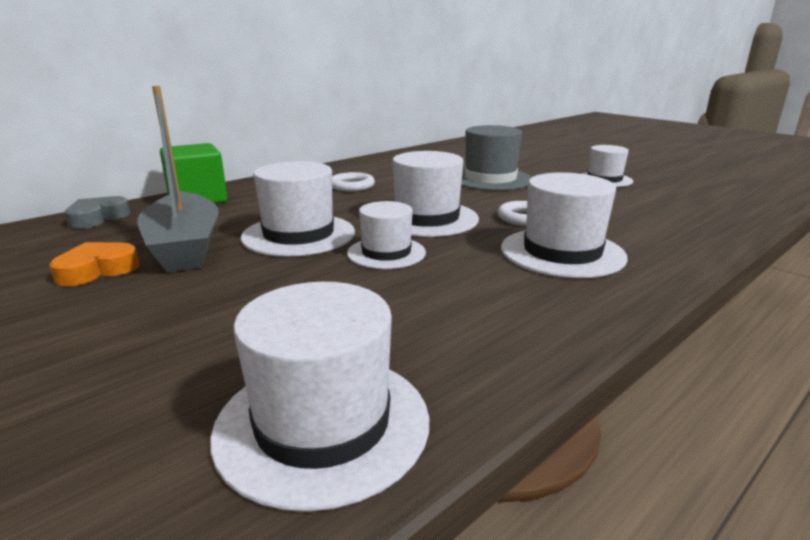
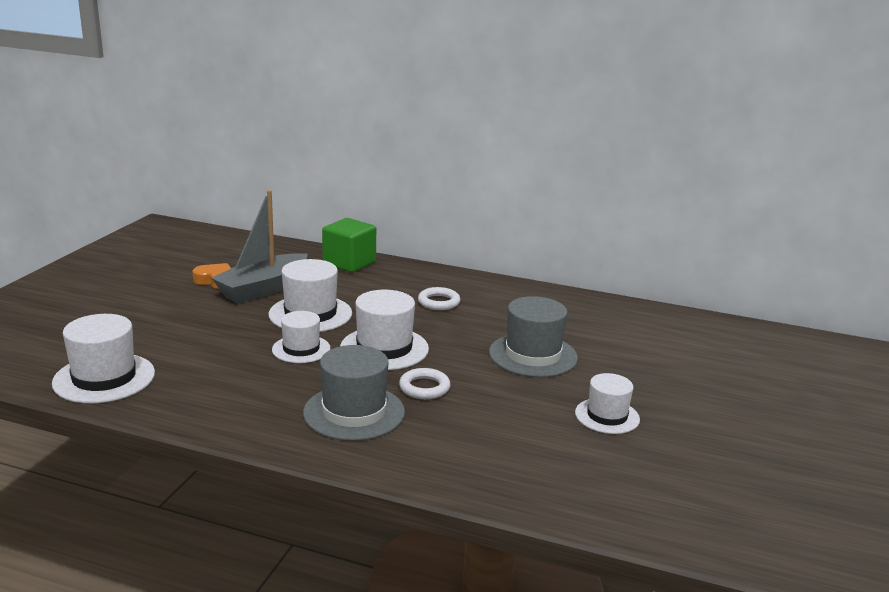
camera: 60 degrees right, 0 degrees up
grey heart [64,196,130,229] -> none
white hat [501,172,628,278] -> grey hat [303,345,405,441]

